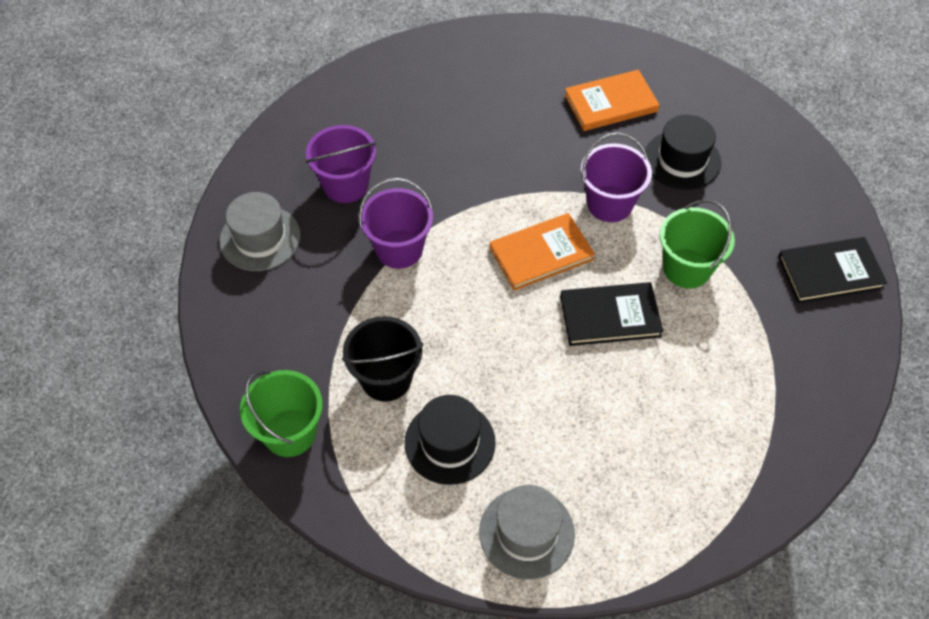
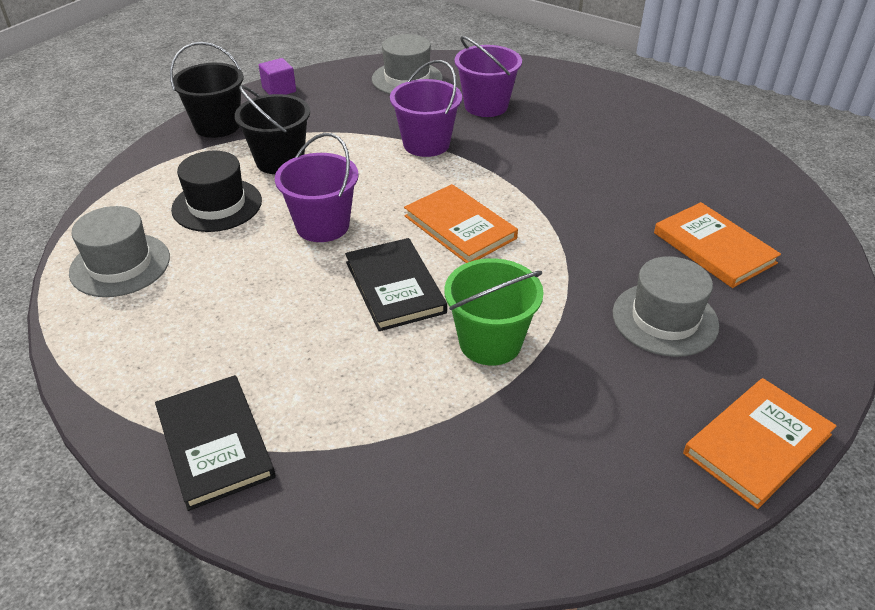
camera: 75 degrees right, 15 degrees down
green bucket [240,370,323,457] -> black bucket [170,42,244,138]
purple bucket [581,132,652,222] -> purple bucket moved to [275,133,359,242]
black hat [645,115,721,190] -> grey hat [613,256,719,357]
black book [778,237,887,303] -> black book moved to [155,375,275,511]
none -> purple cube [259,58,296,95]
none -> orange book [683,378,836,509]

